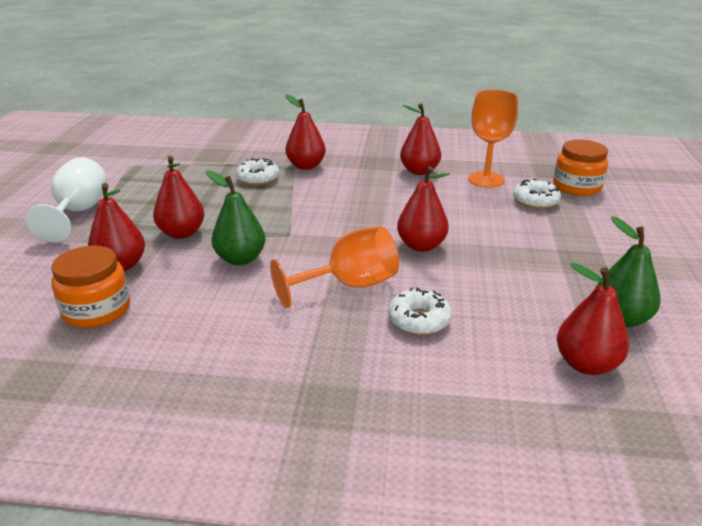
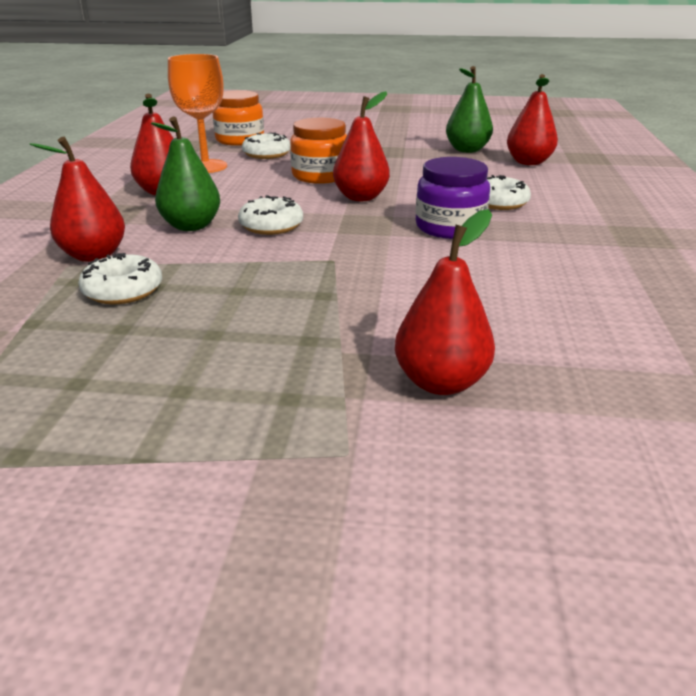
camera: 90 degrees left, 0 degrees up
white goblet [26,157,107,243] -> none
orange jar [51,245,130,328] -> orange jar moved to [290,118,347,184]
red pear [153,156,204,239] -> none
green pear [206,171,265,265] -> green pear moved to [151,116,220,231]
orange goblet [270,226,399,309] -> purple jar [416,157,490,239]
none -> white donut [238,195,303,235]

